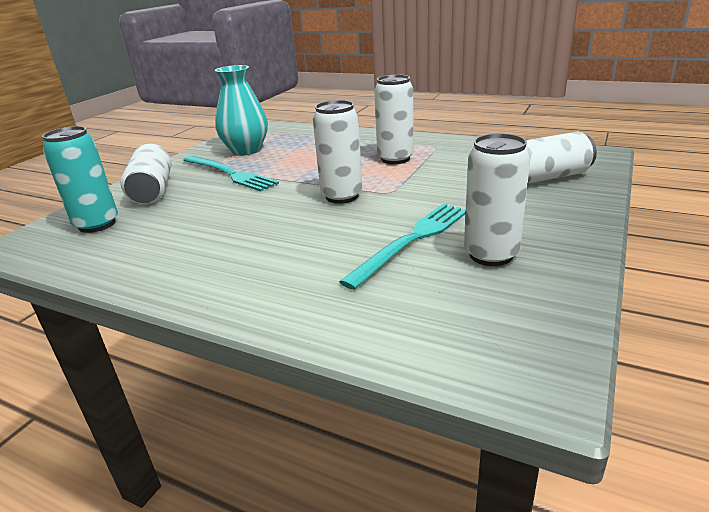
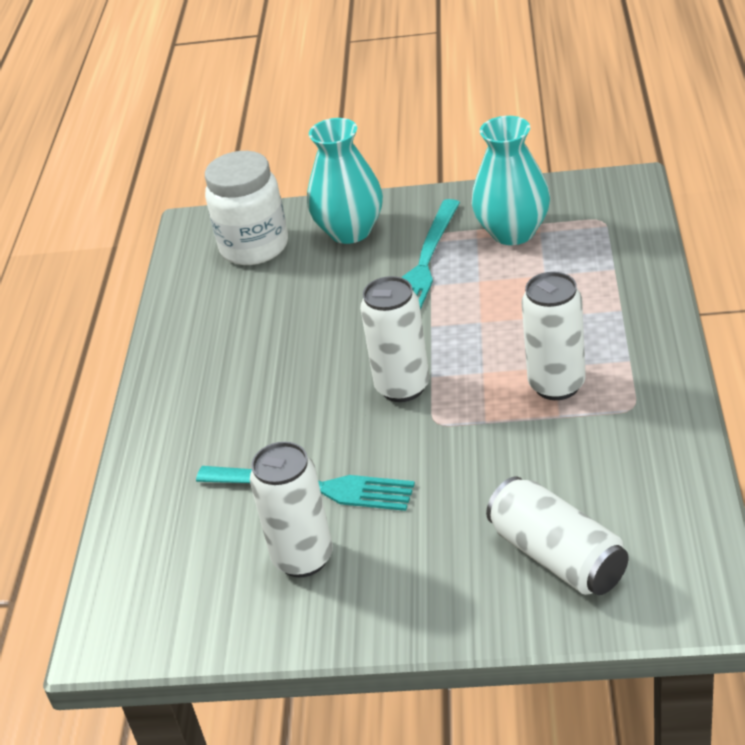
camera: 70 degrees right, 10 degrees up
turquoise can [42,126,118,233] -> white jar [205,151,288,265]
white can [121,144,171,204] -> turquoise vase [307,118,383,244]

